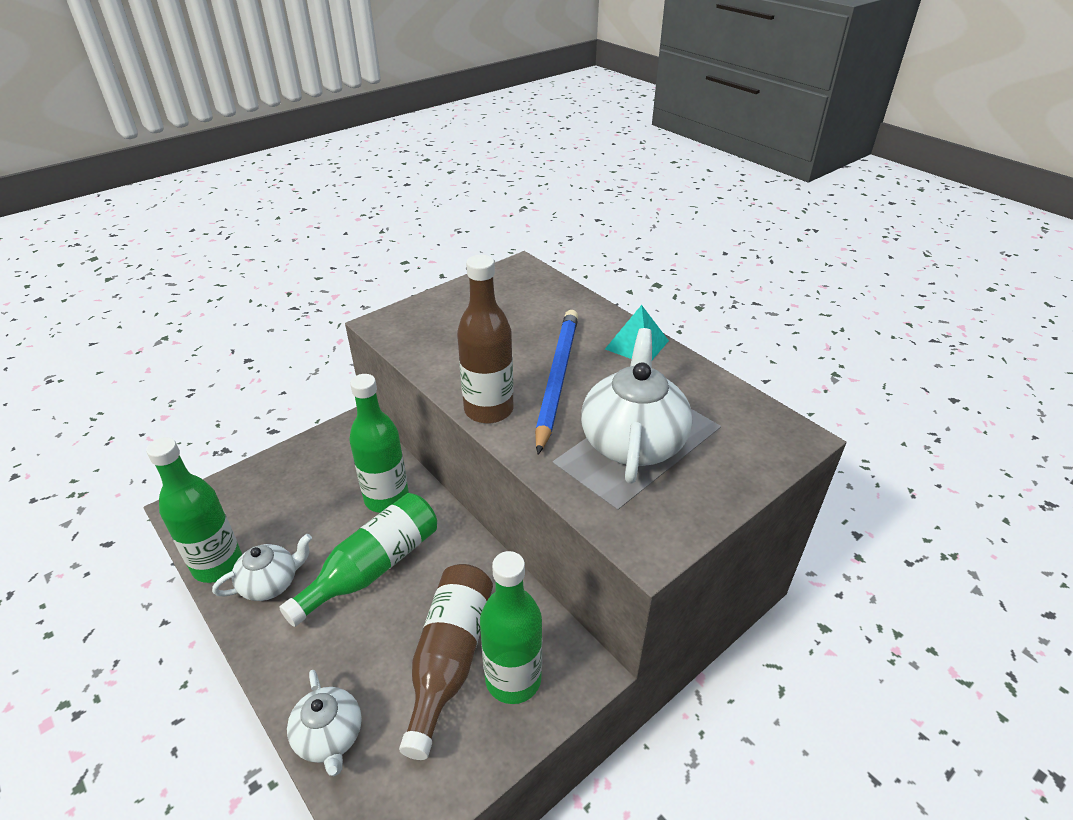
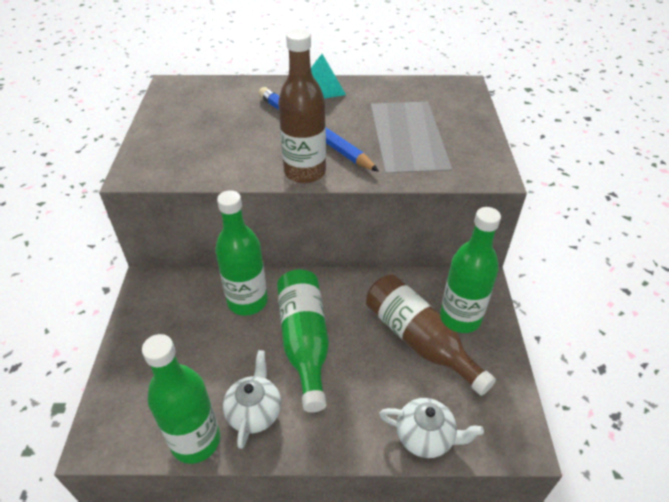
camera: 50 degrees left, 5 degrees up
white teapot [581,328,693,484] -> none

